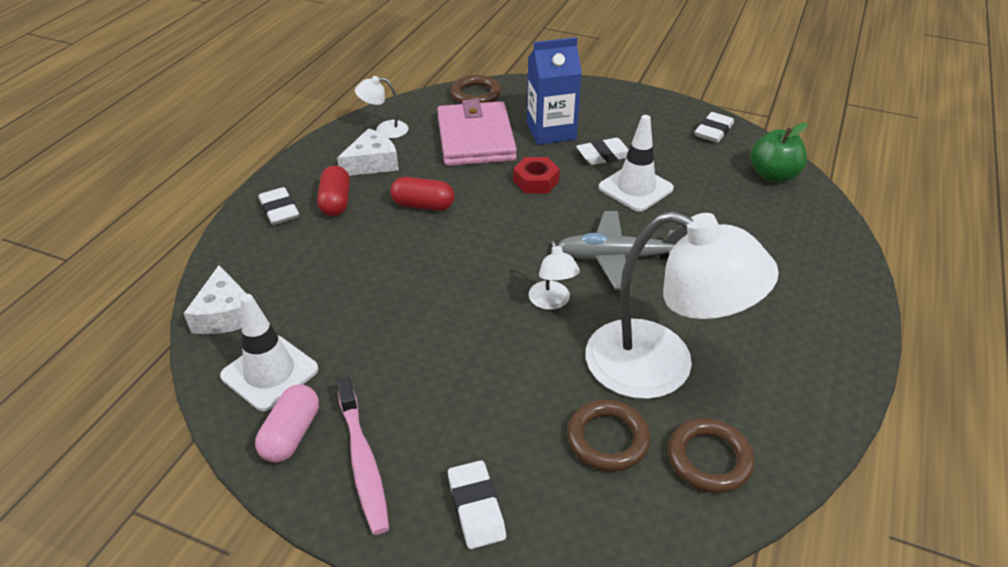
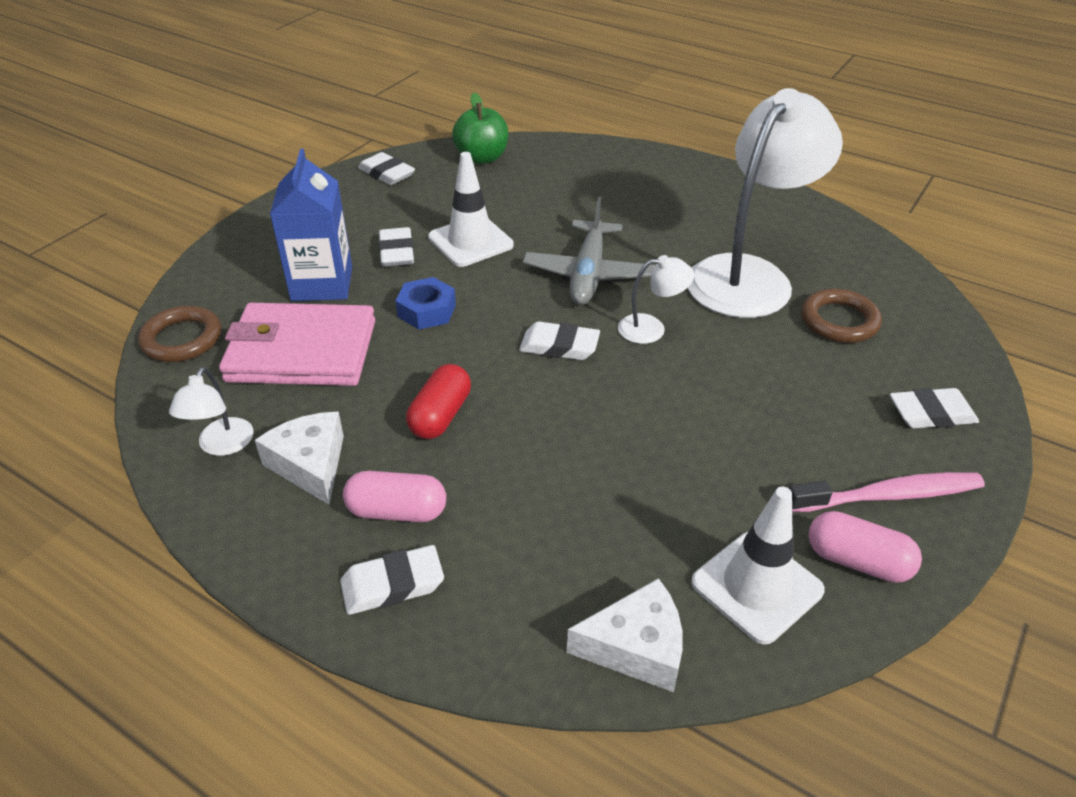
camera: 80 degrees left, 0 degrees up
red capsule [317,165,350,216] -> pink capsule [343,471,446,522]
red nut [513,157,560,194] -> blue nut [396,277,456,329]
brown ring [668,418,755,493] -> none
none -> white eraser [519,322,600,360]

